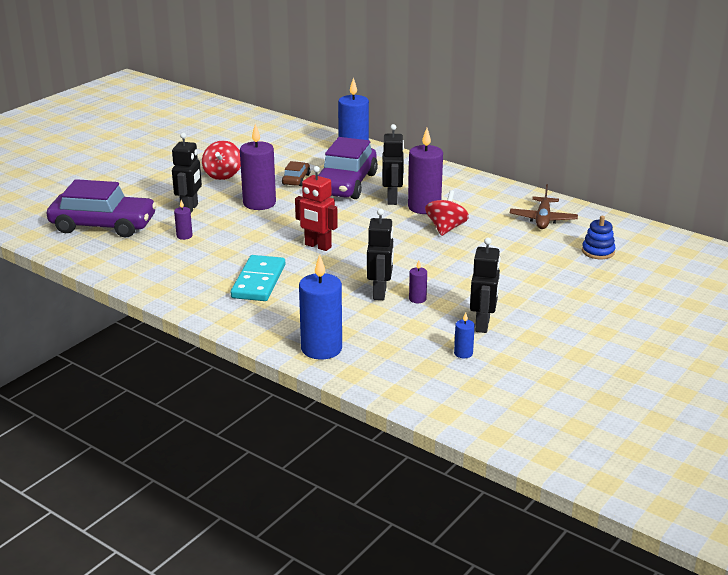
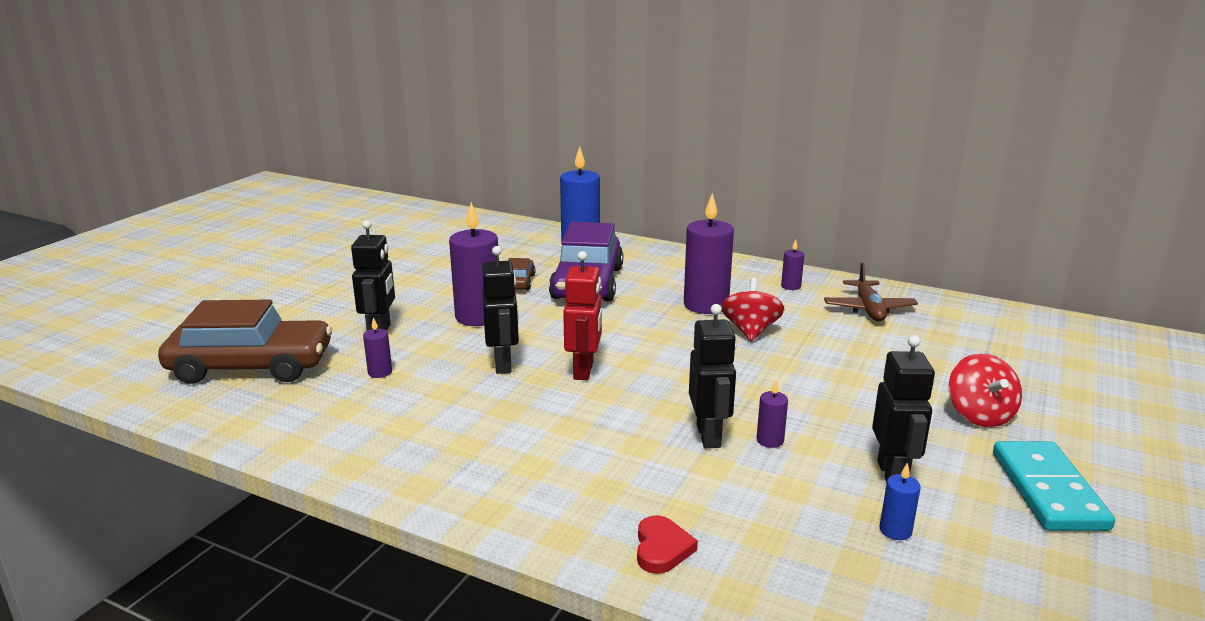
camera: 10 degrees left, 5 degrees down
purple car [47,179,157,238] -> brown car [158,300,332,384]
red spinning top [202,141,241,180] -> red spinning top moved to [949,353,1022,427]
turquoise domino [231,255,285,301] -> turquoise domino moved to [993,441,1115,531]
red robot [295,166,338,251] -> red robot turned 105 degrees counterclockwise [563,251,602,380]
blue candle [299,254,342,359] -> red heart [637,515,698,574]
black robot [382,124,404,205] -> black robot moved to [482,246,519,374]
blue stacking toy [582,216,616,259] -> none
none -> purple candle [781,239,804,290]

